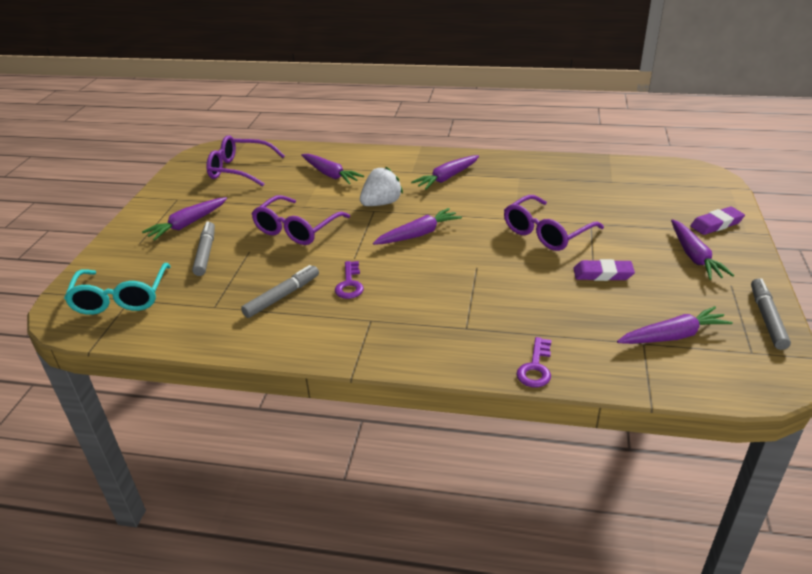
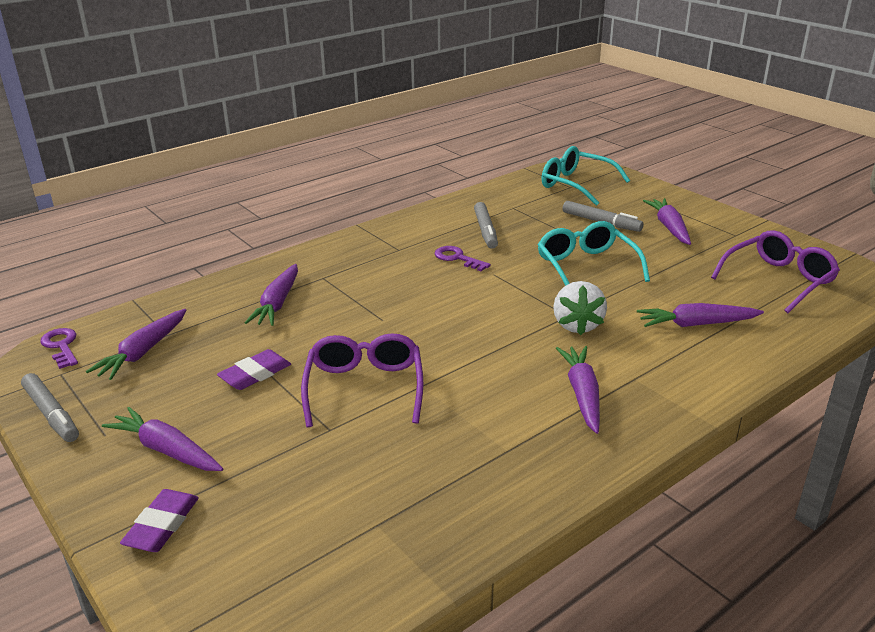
camera: 130 degrees right, 5 degrees down
purple glasses [252,195,350,245] -> turquoise glasses [538,221,650,286]
purple carrot [373,208,462,245] -> purple carrot moved to [245,264,298,326]
purple key [516,337,552,387] -> purple key moved to [40,328,78,369]

